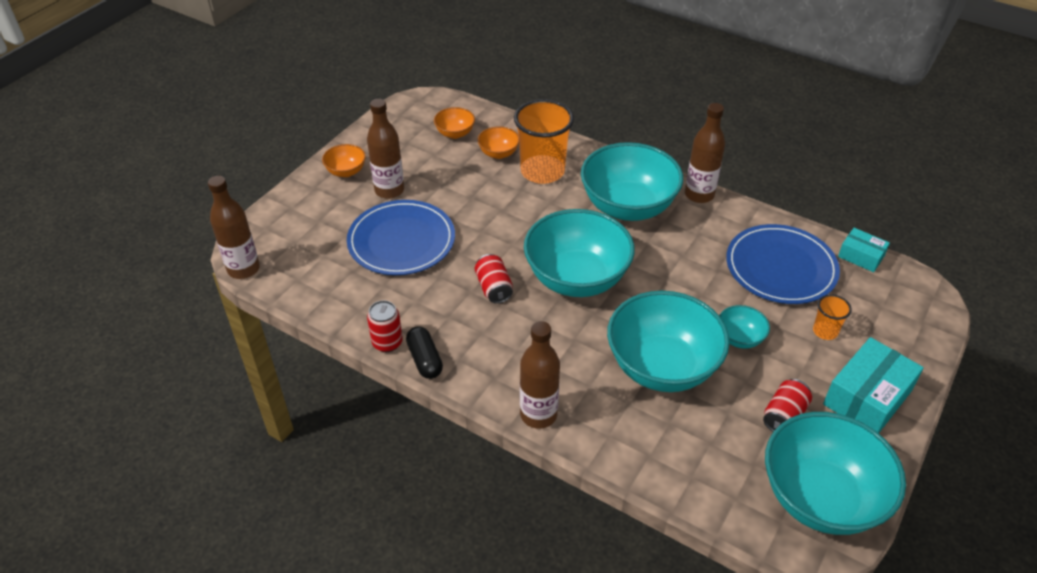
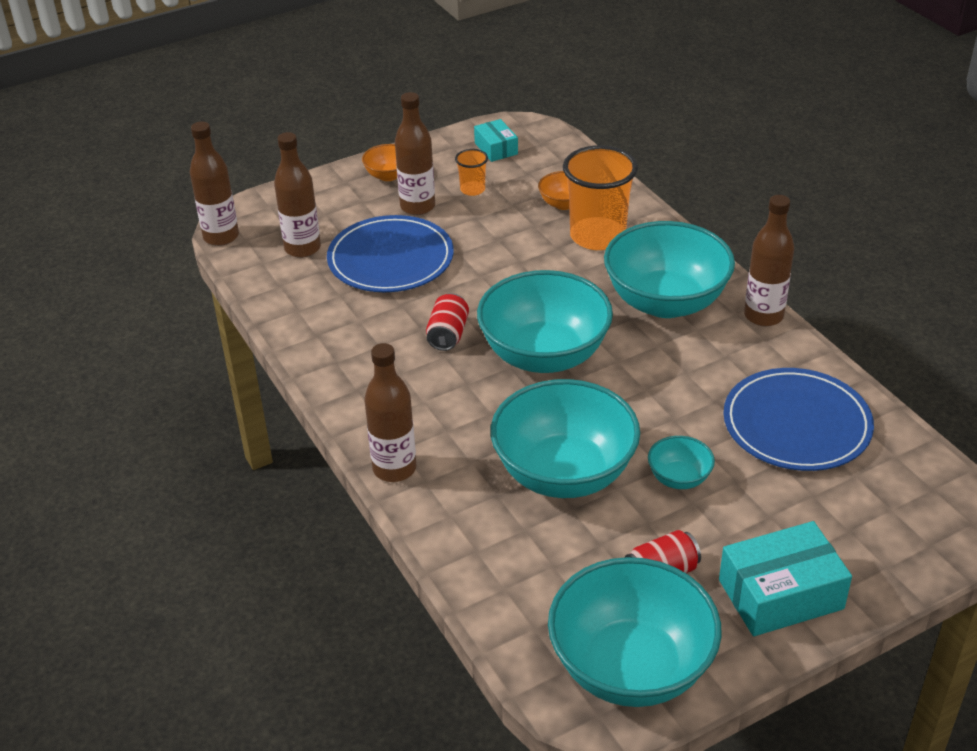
camera: 30 degrees right, 5 degrees down
red can [367,300,403,352] -> none
black capsule [406,327,443,379] -> none
orange bowl [434,107,475,139] -> none
orange cup [813,294,852,340] -> orange cup moved to [455,149,488,196]
turquoise box [838,228,890,272] -> turquoise box moved to [474,119,518,162]
none -> brown bottle [274,132,321,258]

